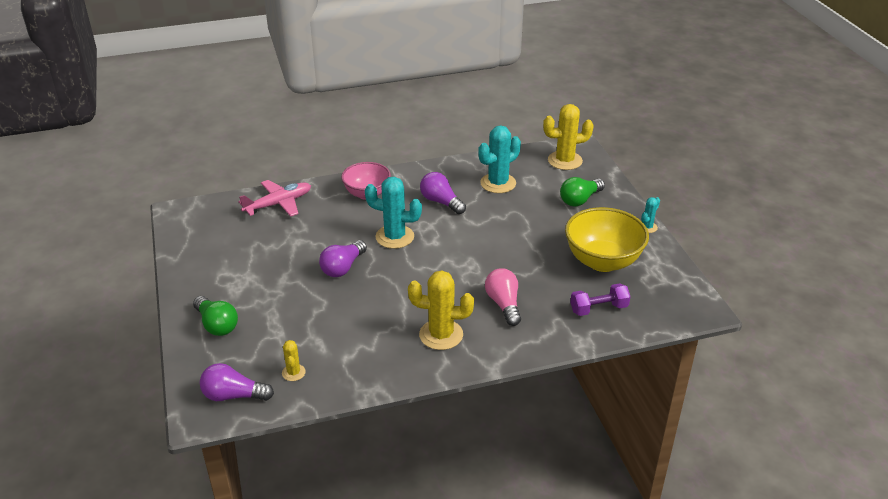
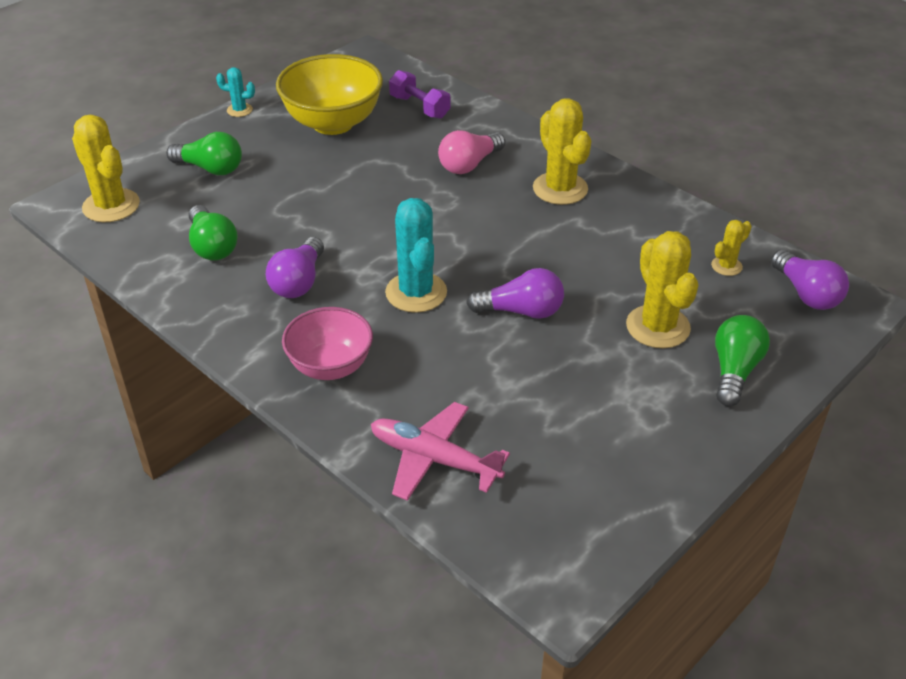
camera: 120 degrees left, 5 degrees up
turquoise cactus [478,125,521,193] -> green light bulb [189,205,238,261]
none -> yellow cactus [626,231,698,348]

